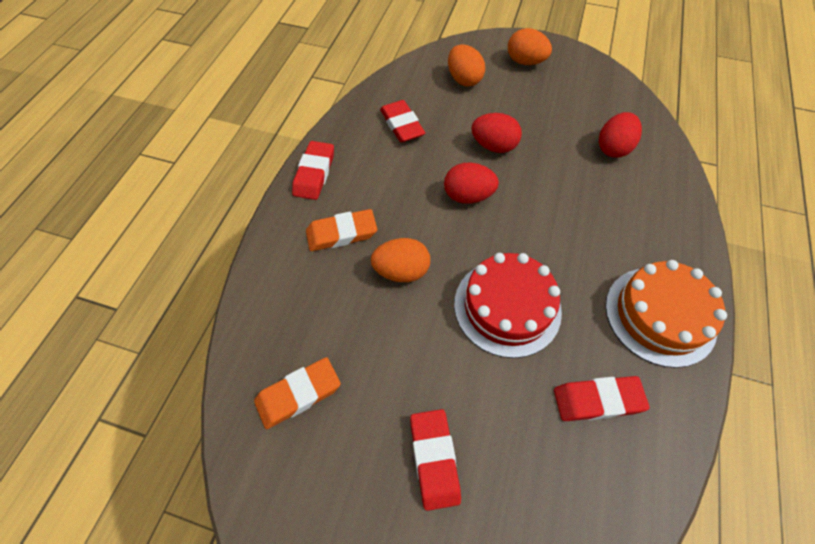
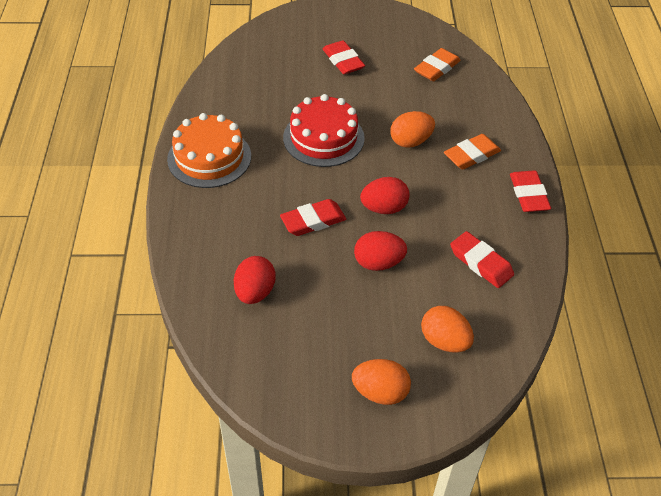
camera: 160 degrees right, 10 degrees down
red eraser [554,376,650,421] -> red eraser moved to [280,199,346,236]

